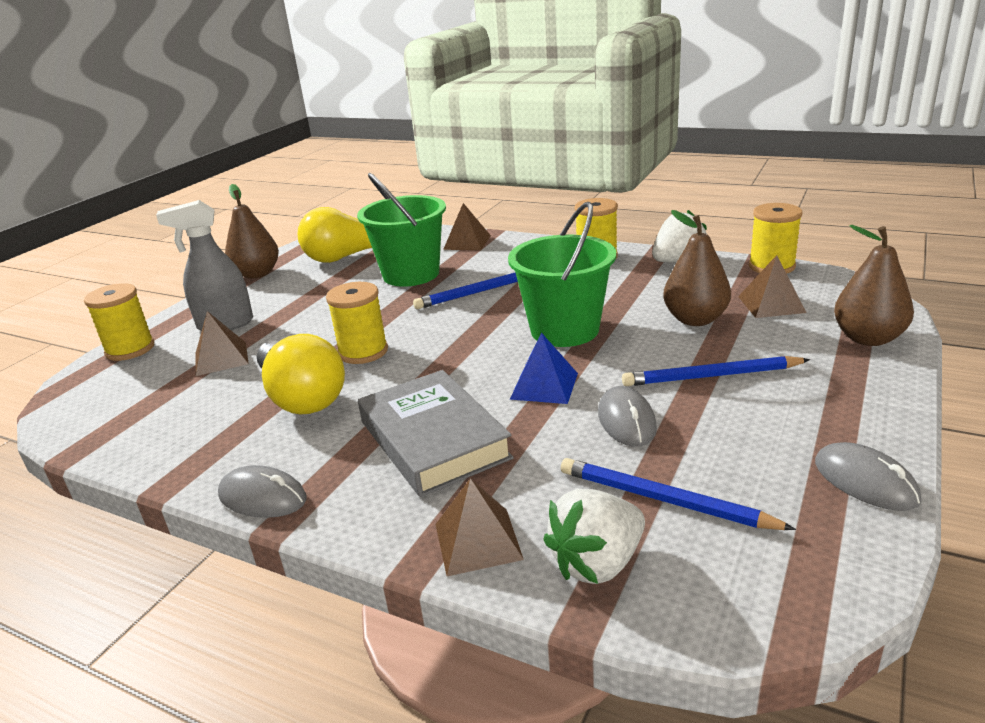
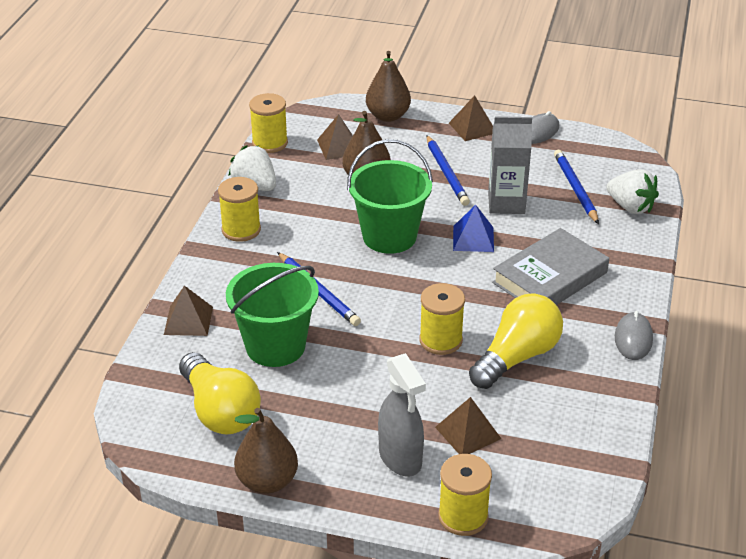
camera: 105 degrees left, 10 degrees up
brown pyramid [436,478,524,576] -> brown pyramid moved to [449,95,493,141]
blue pencil [561,458,796,530] -> blue pencil turned 150 degrees clockwise [554,150,599,224]
grey mouse [598,386,657,447] -> grey carton [488,116,532,214]

